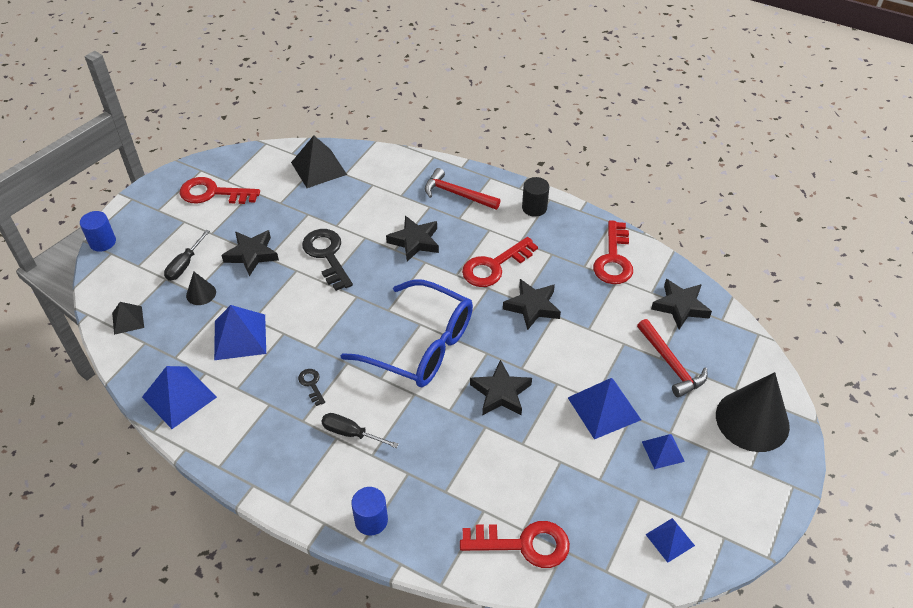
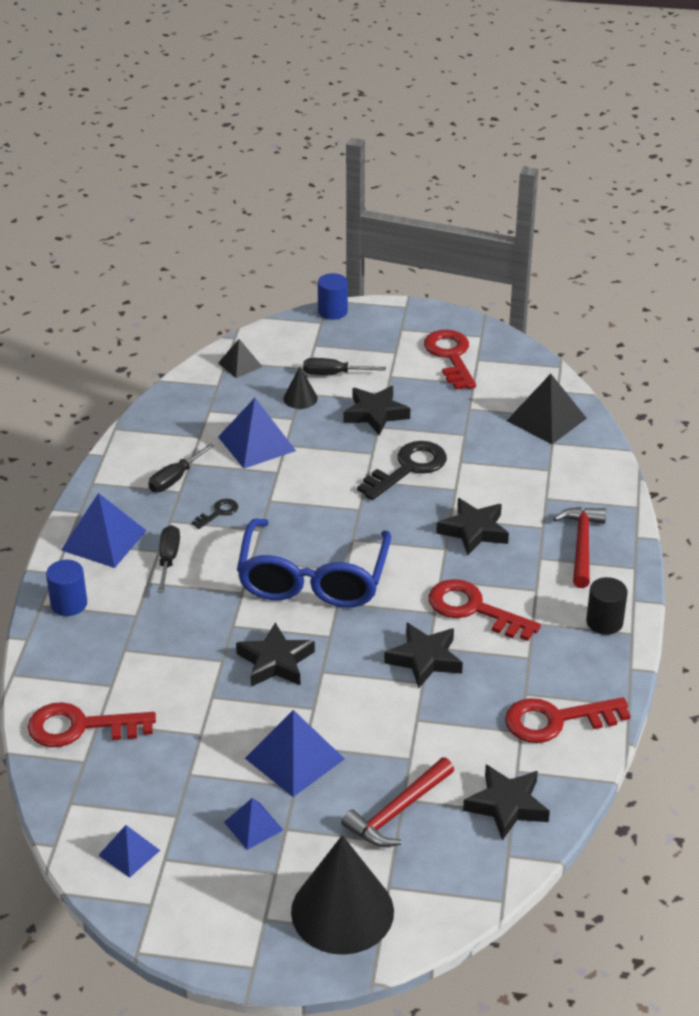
camera: 70 degrees right, 10 degrees down
blue pyramid [142,366,217,429] -> blue pyramid moved to [61,493,147,568]
red key [460,521,570,568] -> red key turned 105 degrees clockwise [27,702,156,747]
none -> black screwdriver [148,443,215,492]

